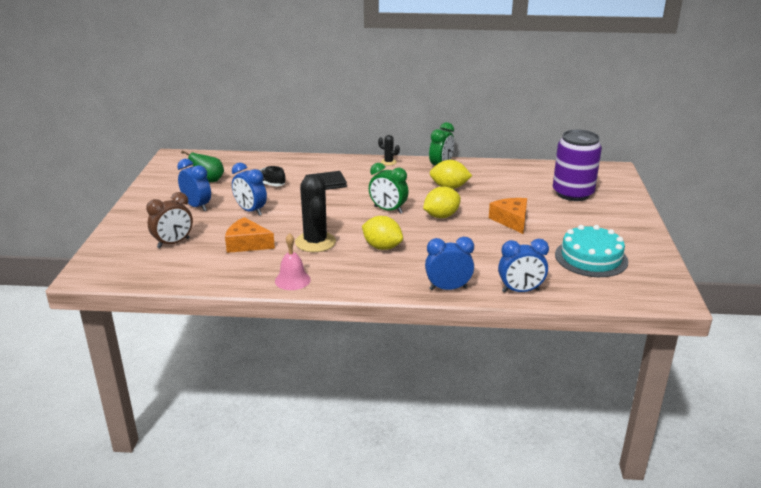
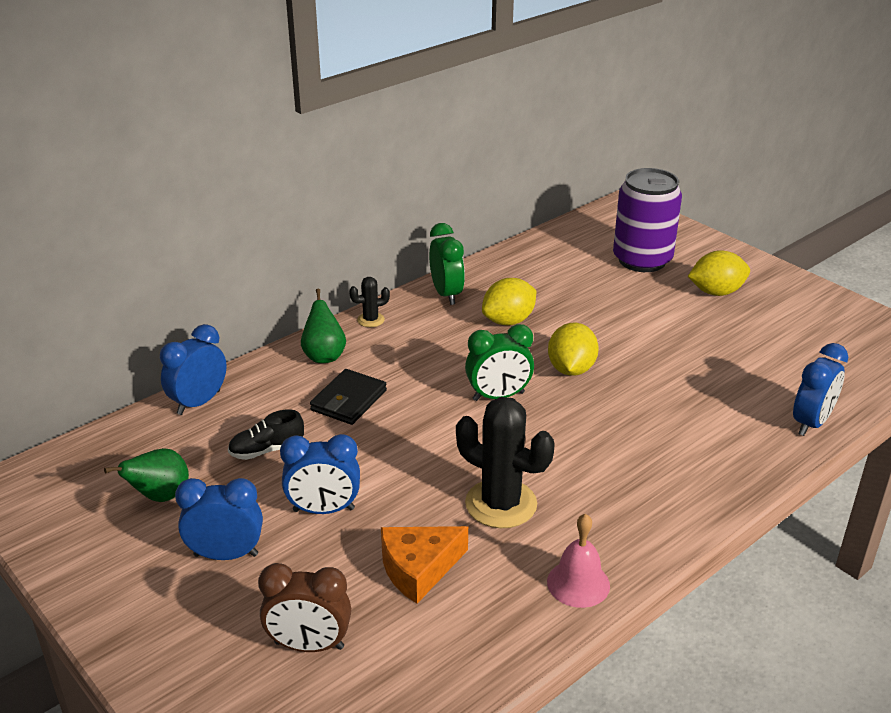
camera: 45 degrees left, 5 degrees up
brown clock [146,192,193,248] -> brown clock turned 90 degrees clockwise [258,563,351,652]
yellow lemon [362,216,403,250] -> yellow lemon moved to [688,250,750,296]
blue clock [425,237,474,290] -> blue clock moved to [160,324,227,415]
orange cheese [489,198,527,234] -> none
turquoise cake [555,225,628,277] -> none
none -> green pear [301,289,346,363]

